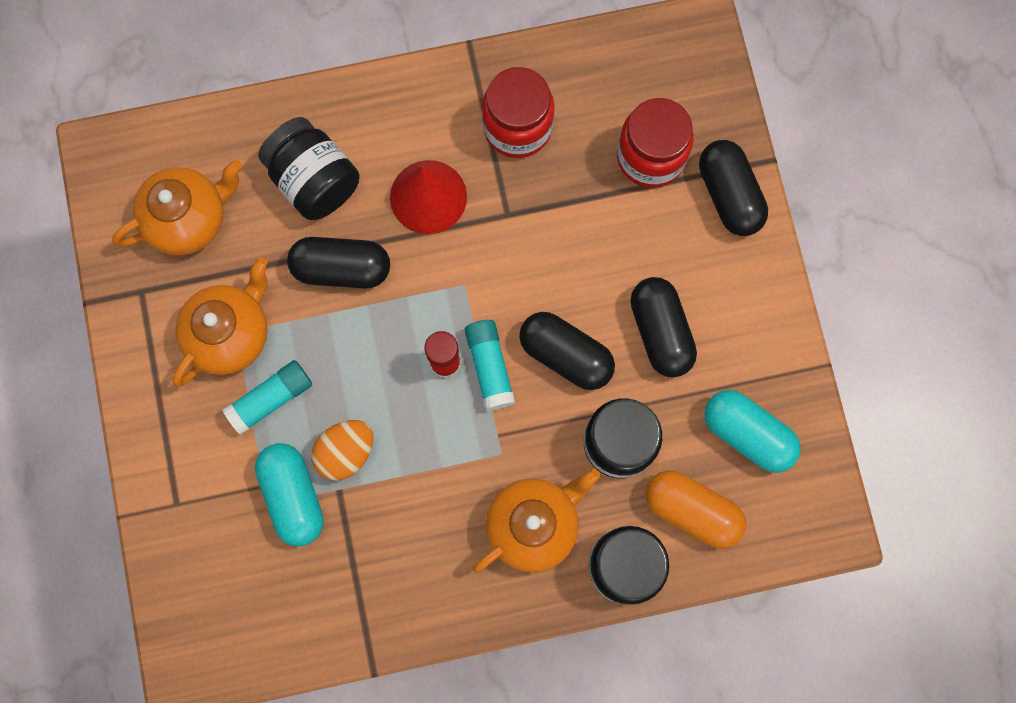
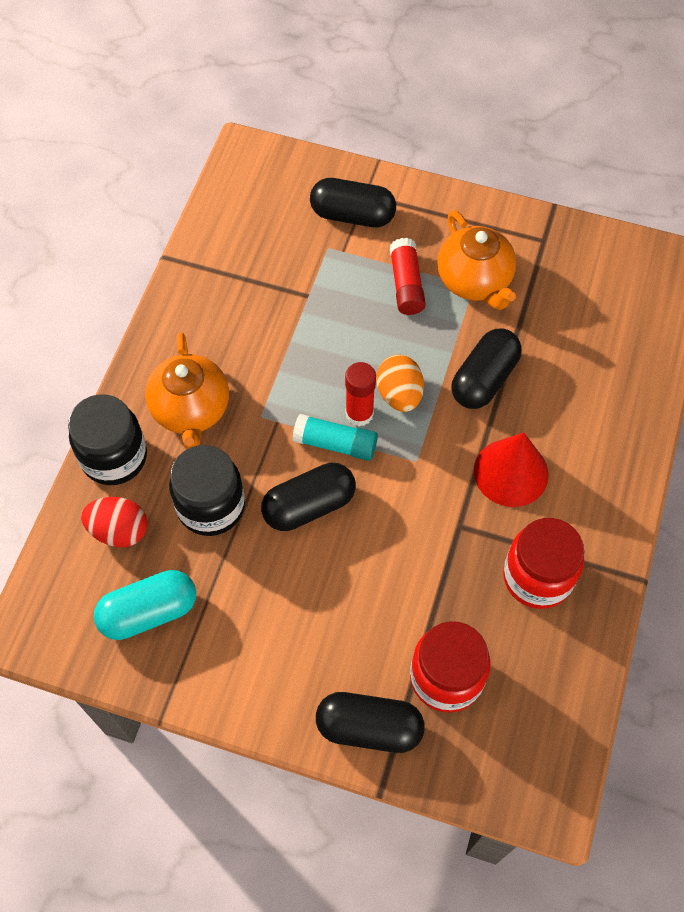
camera: 120 degrees right, 15 degrees down
orange teapot [112,160,242,255] -> none
turquoise glue stick [222,360,312,435] -> red glue stick [390,238,426,315]
turquoise capsule [255,443,324,547] -> none
black jar [258,117,360,220] -> none
orange egg [311,420,373,481] -> orange egg moved to [377,354,424,412]
black capsule [630,277,697,377] -> black capsule moved to [310,178,396,227]
orange capsule [646,471,746,549] -> red egg [81,497,148,547]

